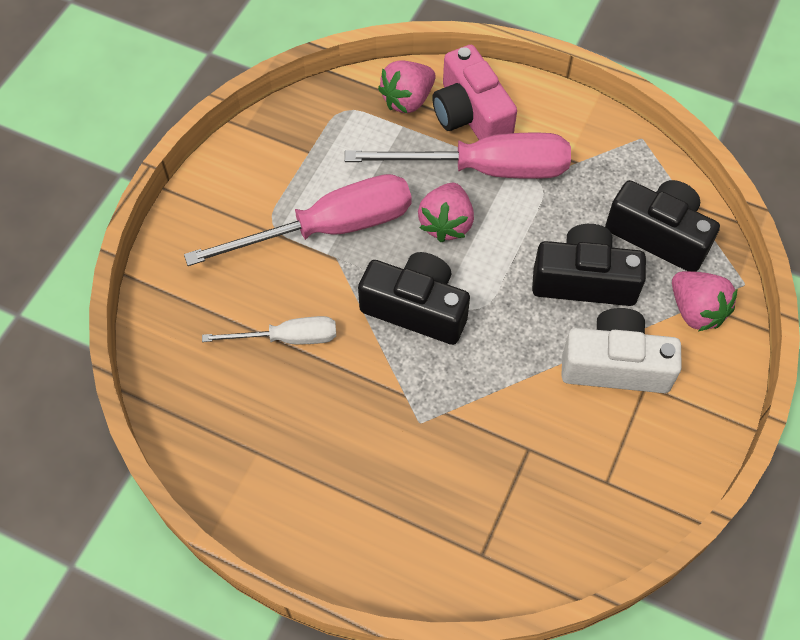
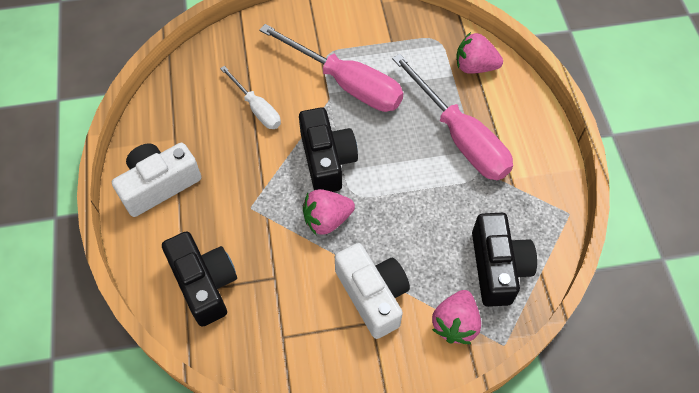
camera: 55 degrees right, 0 degrees up
pink strawberry [418,183,474,242] -> pink strawberry moved to [303,189,355,235]
pink camera [432,45,517,140] -> none
black camera [532,224,646,306] -> black camera moved to [162,231,237,327]
none -> white camera [112,143,201,217]

